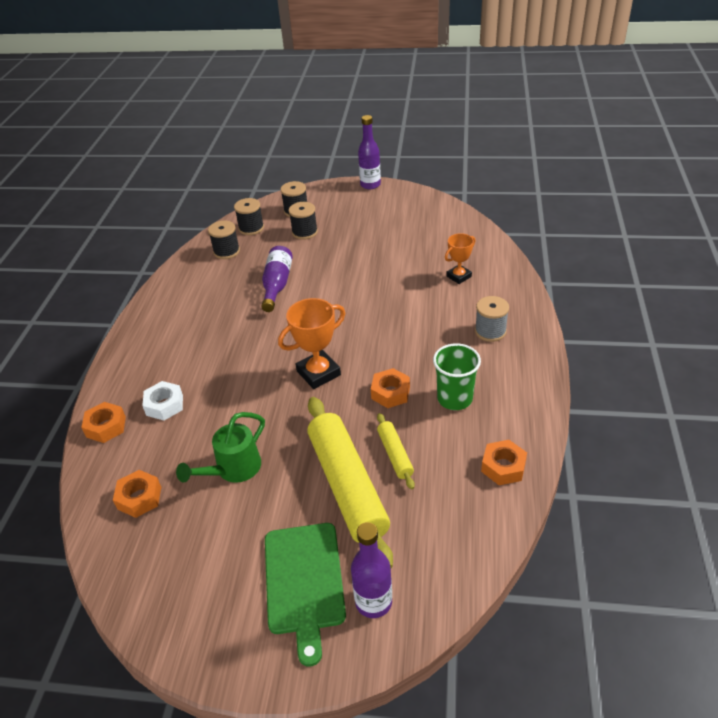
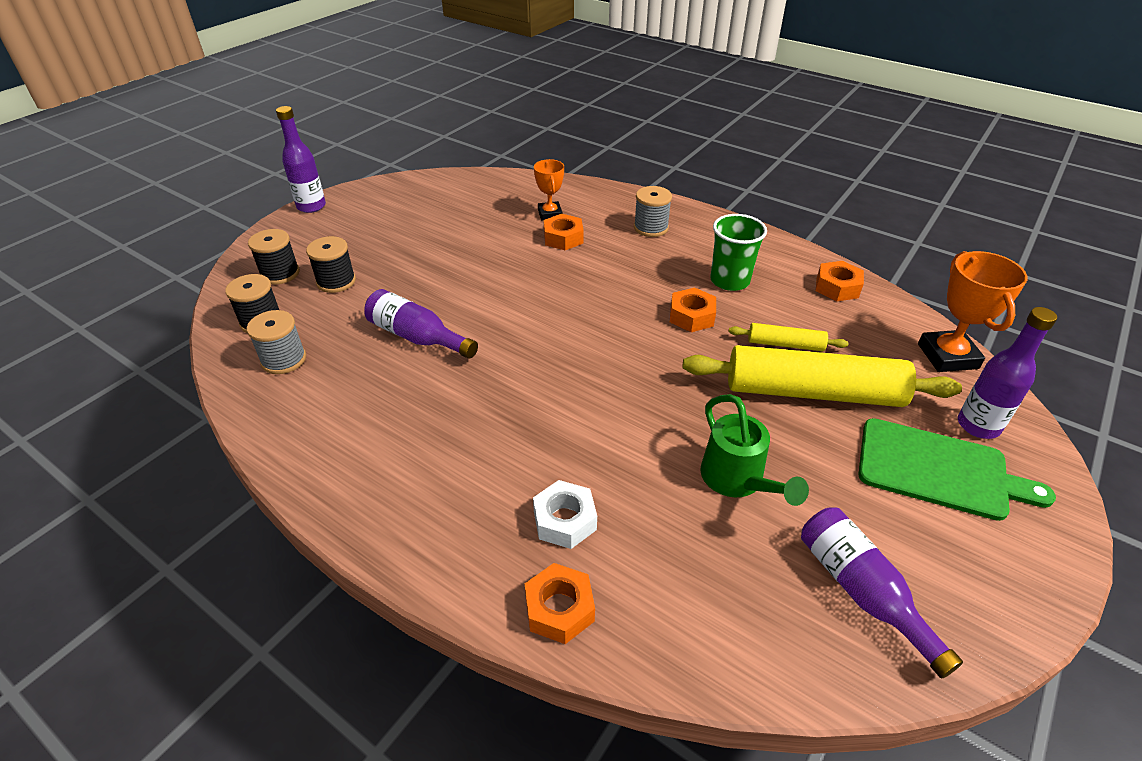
camera: 65 degrees left, 0 degrees up
orange nut [113,470,161,518] -> orange nut moved to [544,214,584,250]
black spool [208,220,240,259] -> grey spool [247,310,306,374]
orange trophy [278,298,345,389] -> orange trophy moved to [918,251,1028,372]
none -> purple bottle [801,507,963,679]

